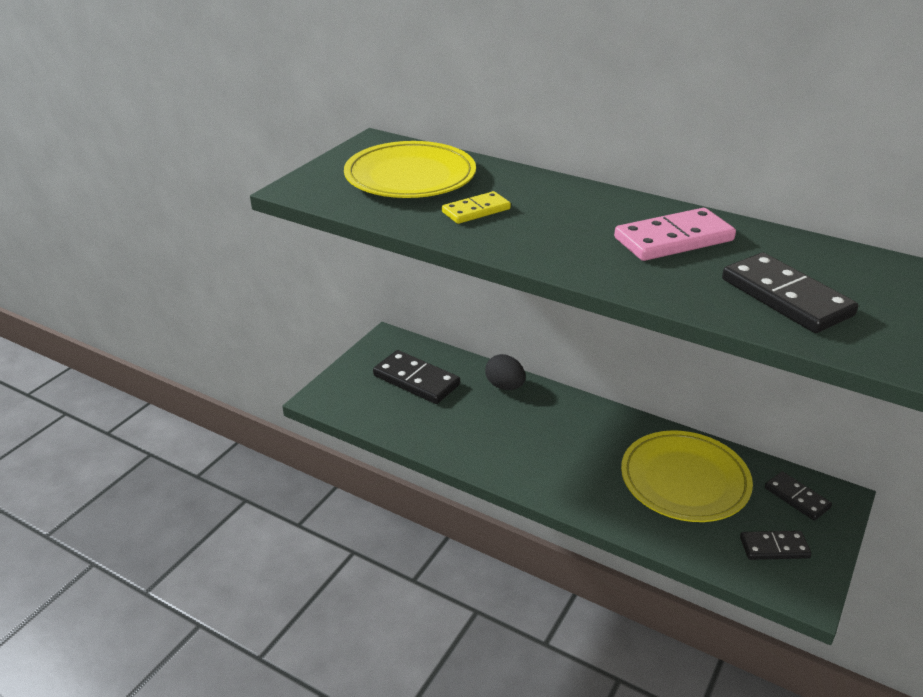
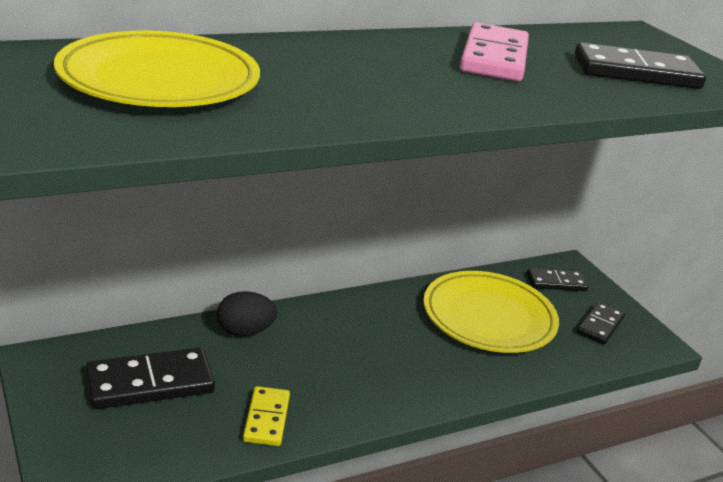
camera: 60 degrees left, 5 degrees down
yellow domino [442,191,511,224] -> yellow domino moved to [243,386,290,446]

